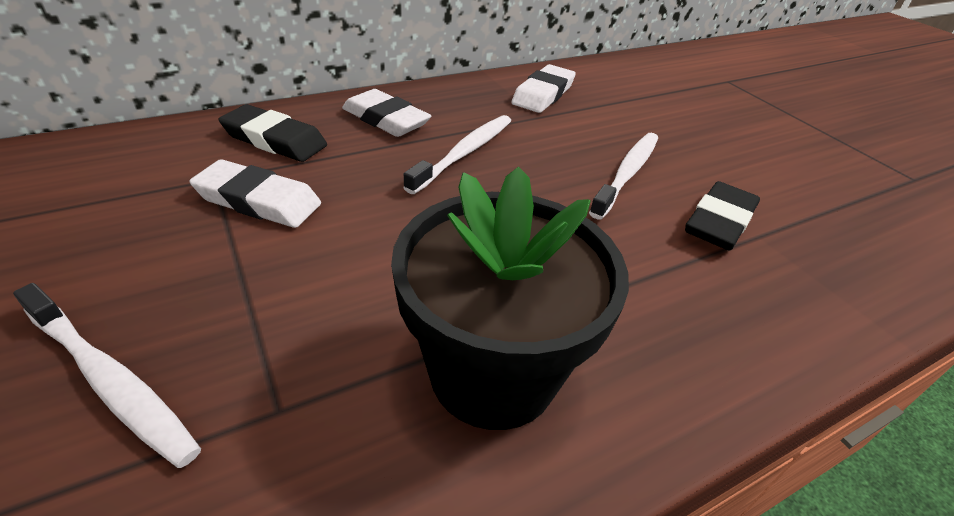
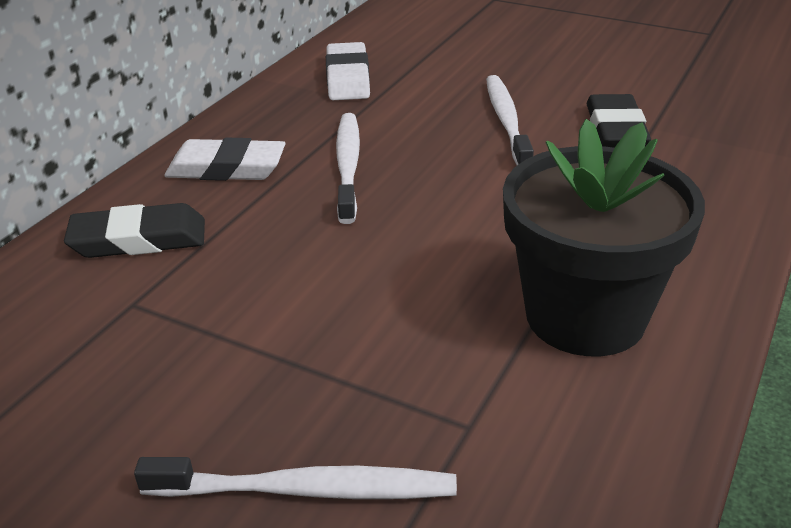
camera: 30 degrees left, 5 degrees down
white eraser [189,159,321,228] -> none

